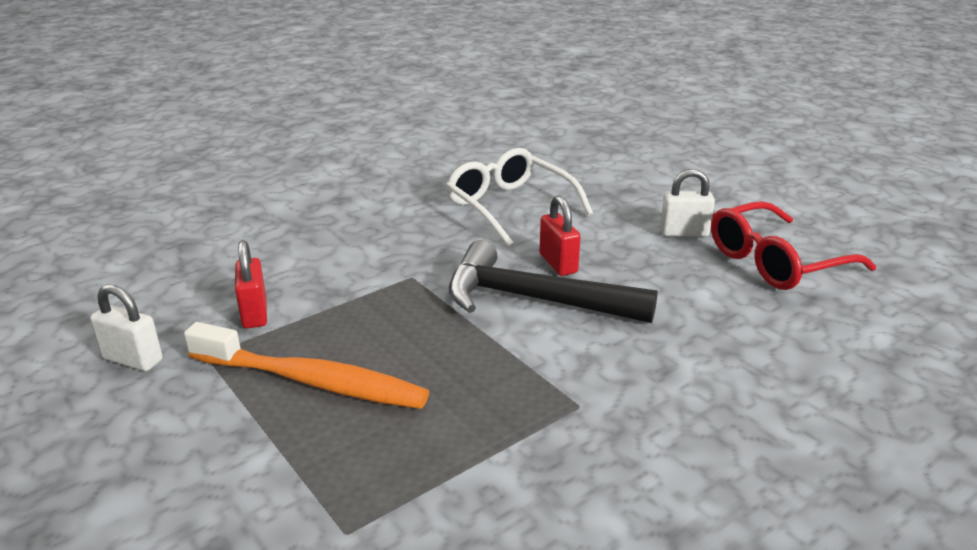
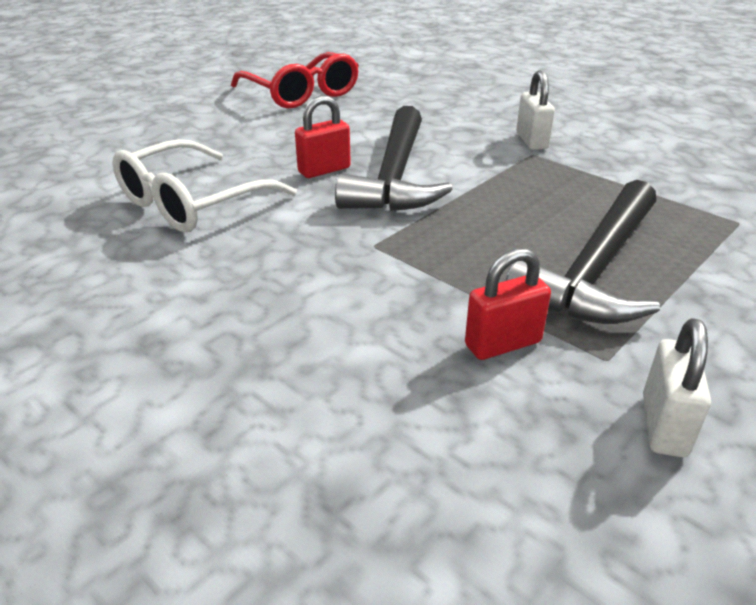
camera: 100 degrees left, 5 degrees up
orange toothbrush [184,322,429,409] -> black hammer [505,180,660,324]
white padlock [660,169,715,237] -> white padlock moved to [516,70,555,150]

